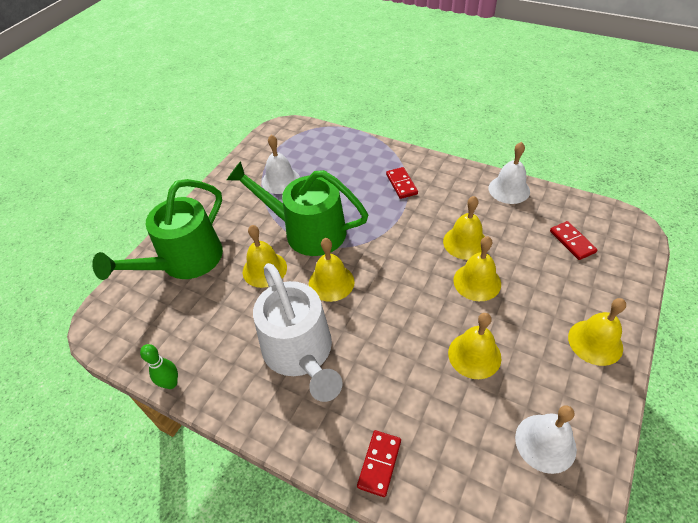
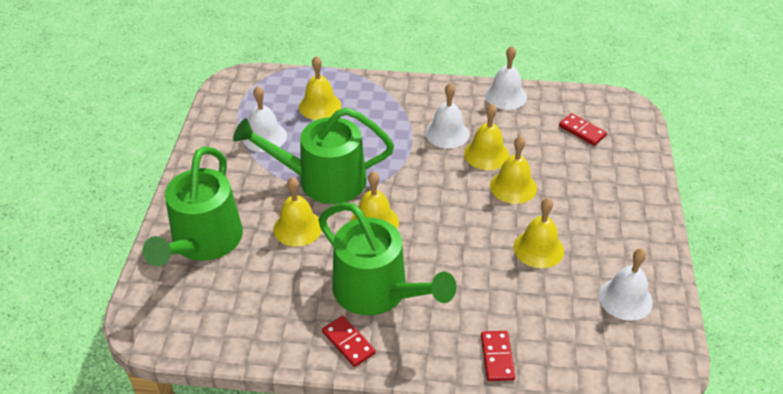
camera: 25 degrees left, 5 degrees down
green bowling pin [140,344,178,389] -> none
white watering can [253,263,343,402] -> green watering can [318,202,456,315]
red domino [386,167,418,199] -> red domino moved to [322,316,376,367]
yellow bell [568,298,626,366] -> yellow bell moved to [299,56,341,120]
none -> white bell [425,83,469,149]

